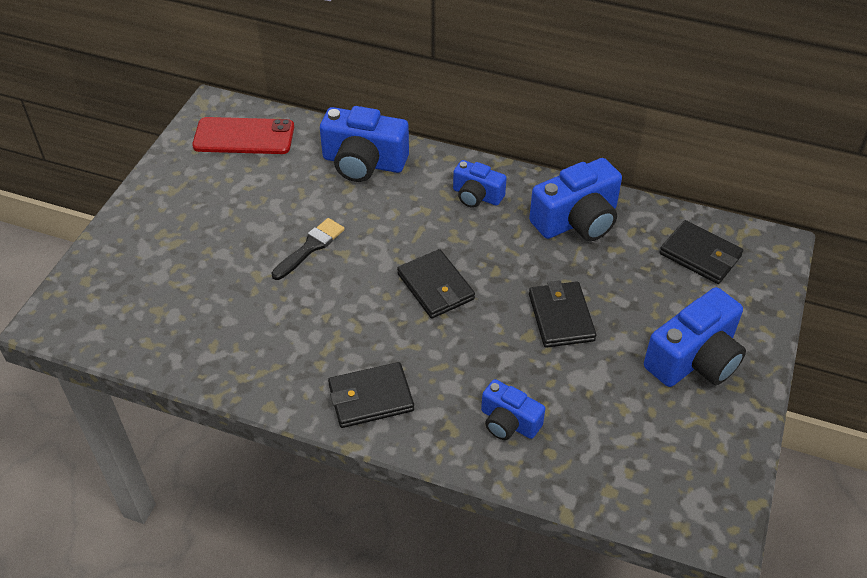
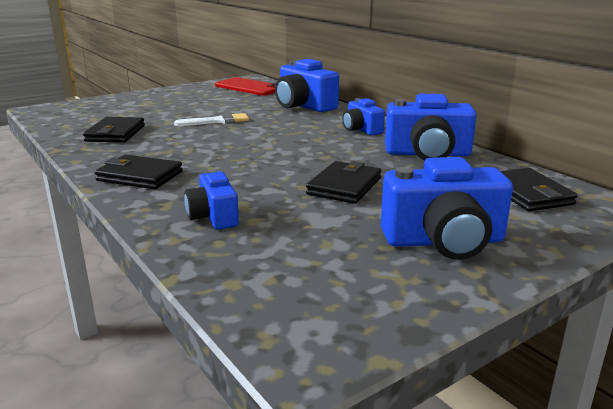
camera: 35 degrees right, 25 degrees down
black brush [272,218,345,280] -> white brush [174,113,249,126]
black wallet [397,249,475,319] -> black wallet moved to [83,117,145,143]

